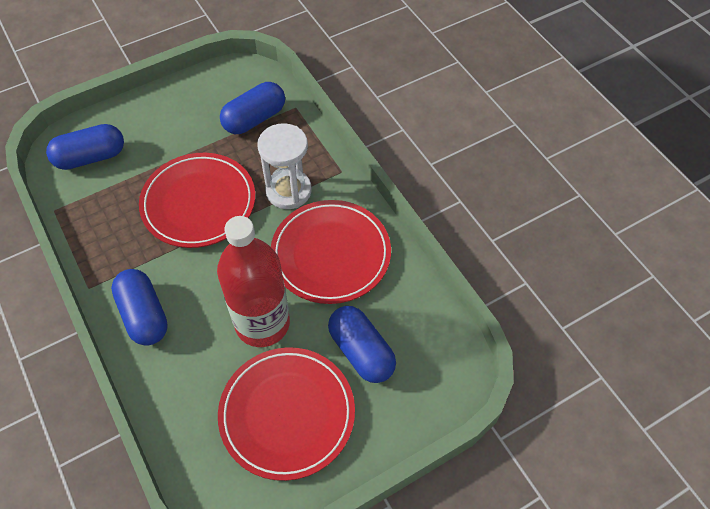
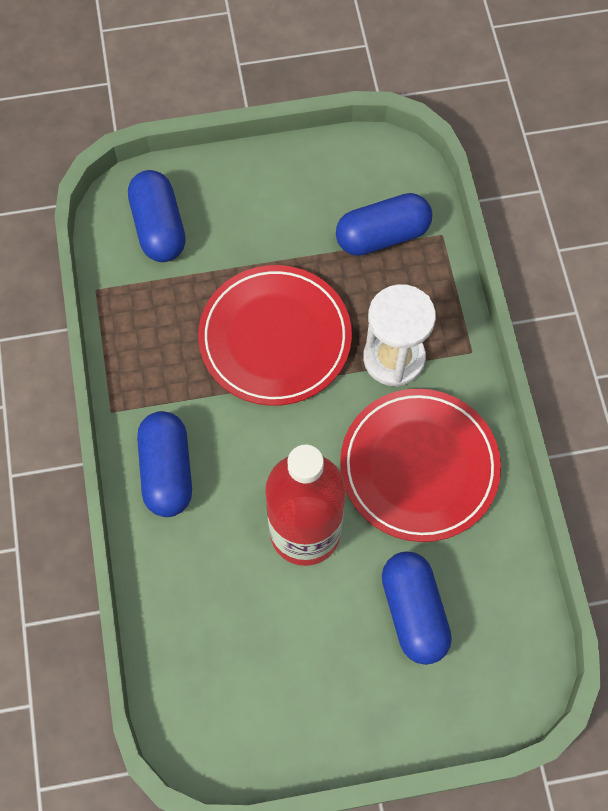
camera: 20 degrees right, 10 degrees up
blue capsule [46,124,124,170] -> blue capsule turned 75 degrees clockwise [128,170,186,262]
red plate [218,347,355,481] -> none

